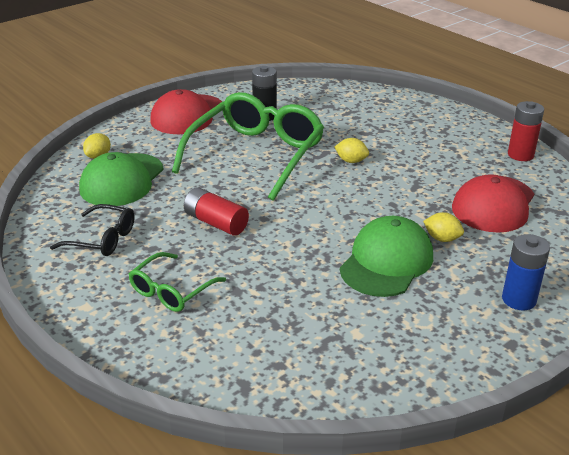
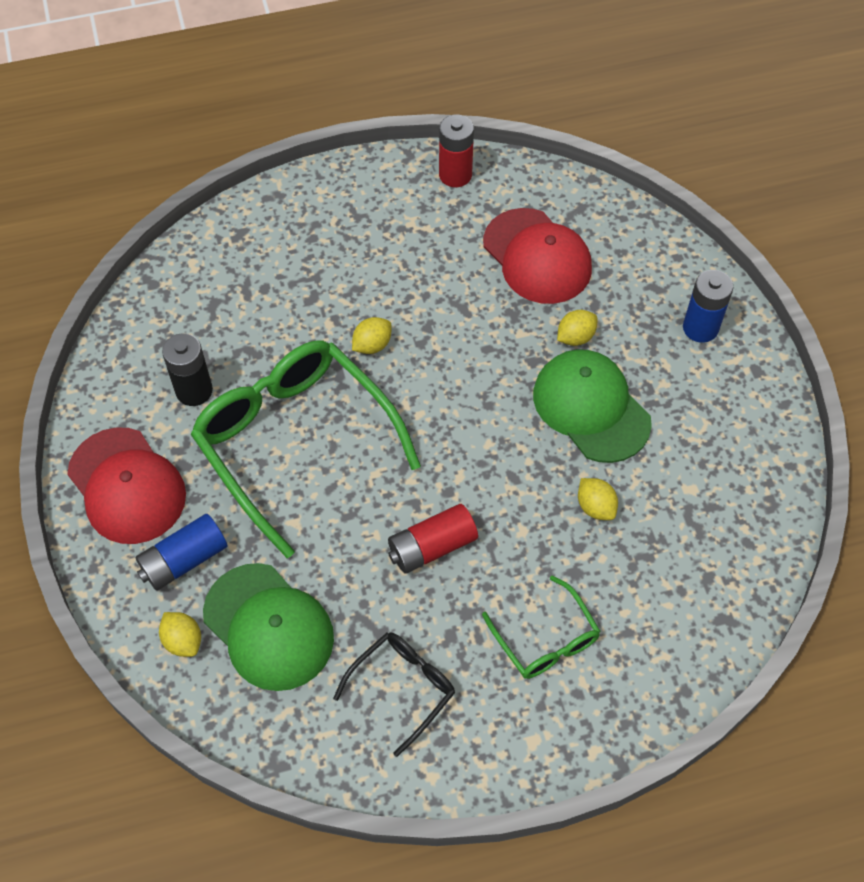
camera: 65 degrees left, 25 degrees up
none -> blue battery [135,514,227,591]
none -> yellow lemon [578,478,618,520]

